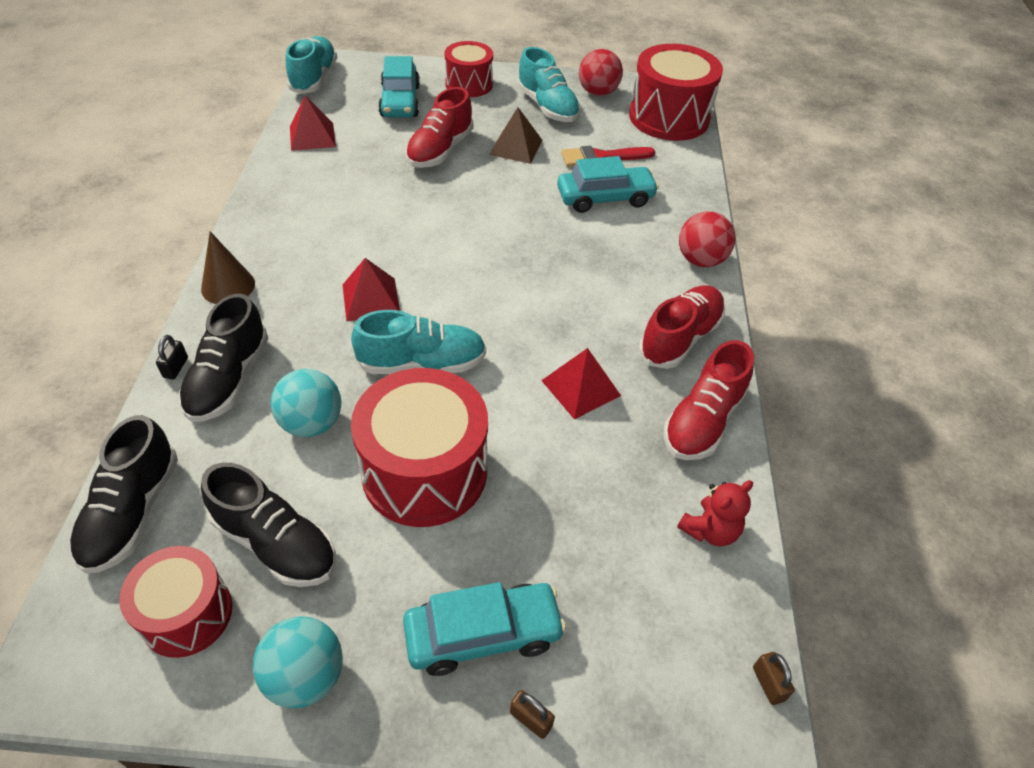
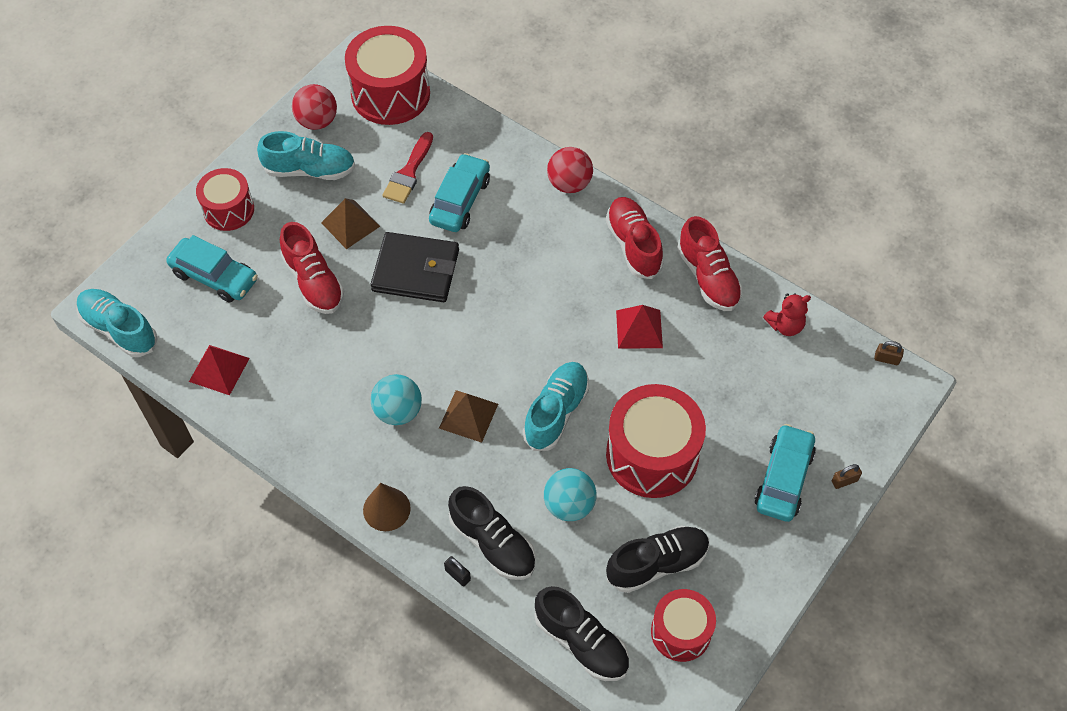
camera: 55 degrees left, 10 degrees up
turquoise ball [253,616,343,708] -> turquoise ball moved to [371,374,422,425]
red pyramid [343,258,400,321] -> brown pyramid [439,390,498,443]
red teddy bear [677,480,753,547] -> red teddy bear turned 75 degrees clockwise [763,293,811,336]
none -> black wallet [371,232,459,302]

